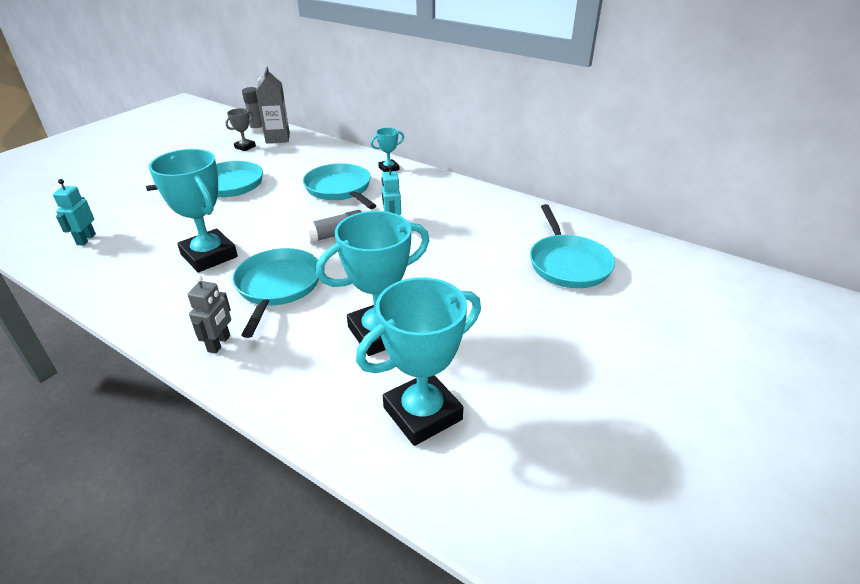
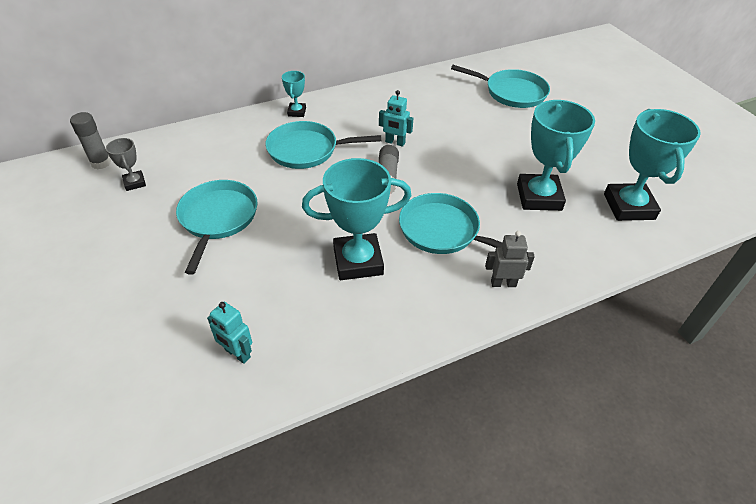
camera: 60 degrees left, 10 degrees up
grey robot [187,275,231,354] -> grey robot turned 45 degrees counterclockwise [485,231,535,287]
grey carton [256,67,290,144] -> none

